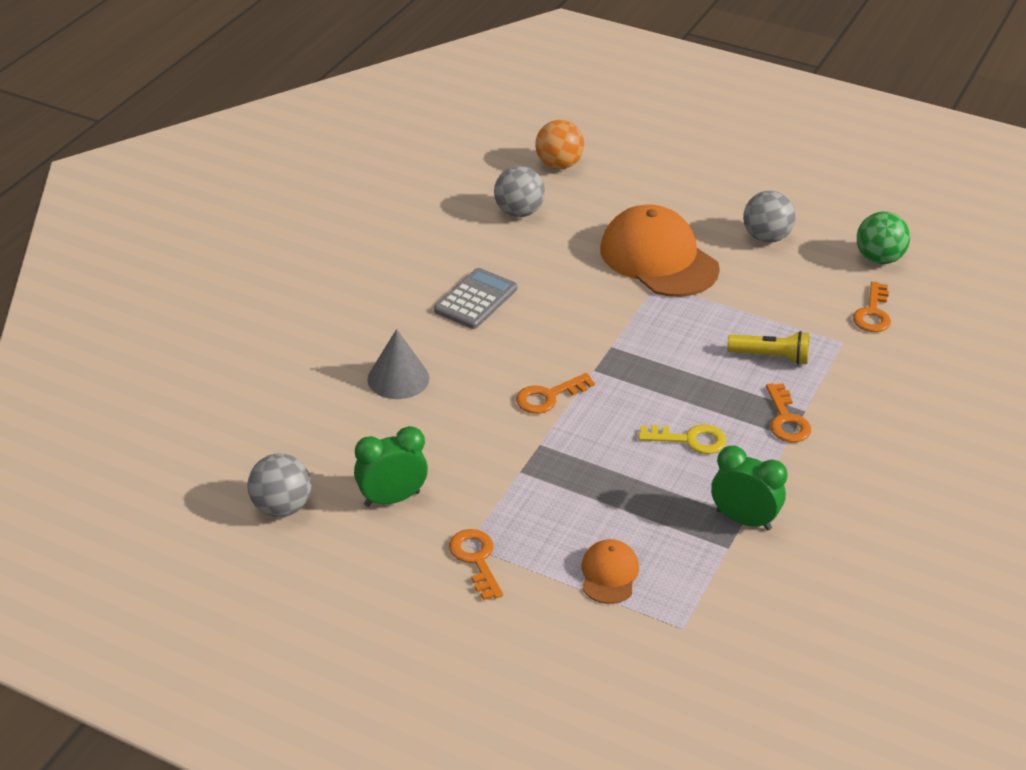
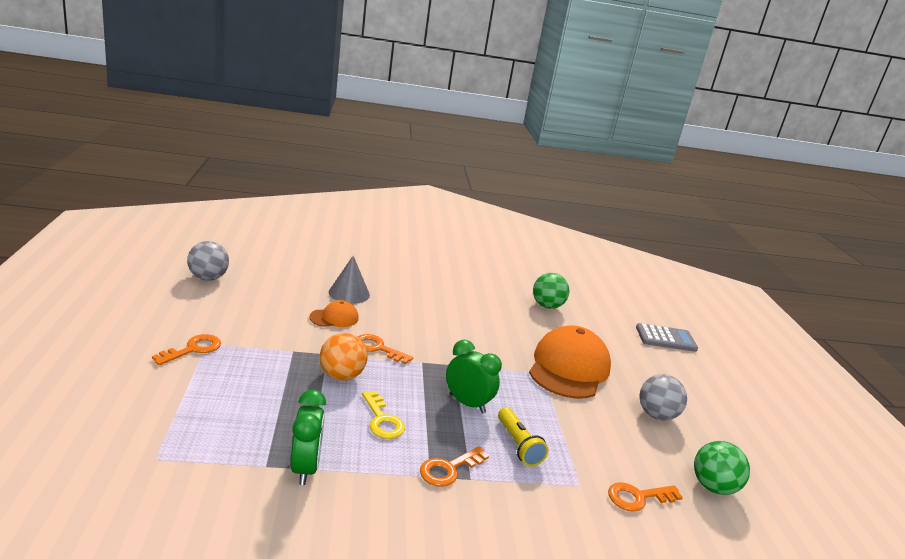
camera: 55 degrees right, 15 degrees down
green clock [354,426,428,507] -> green clock moved to [446,340,502,413]
grey calculator [434,268,517,329] -> grey calculator moved to [636,323,698,352]
grey ball [494,166,545,217] -> green ball [533,273,569,309]
orange ball [535,120,584,169] -> orange ball moved to [320,333,368,381]
orange cap [581,539,639,604] -> orange cap moved to [309,300,359,327]

